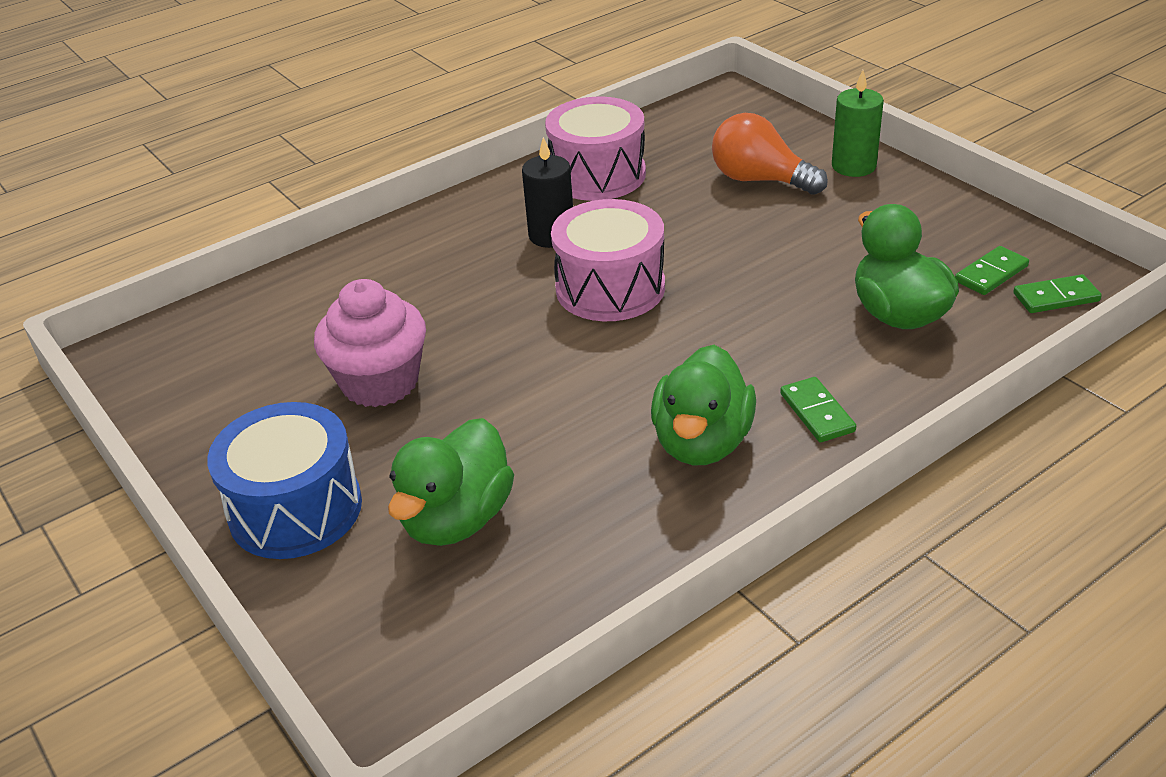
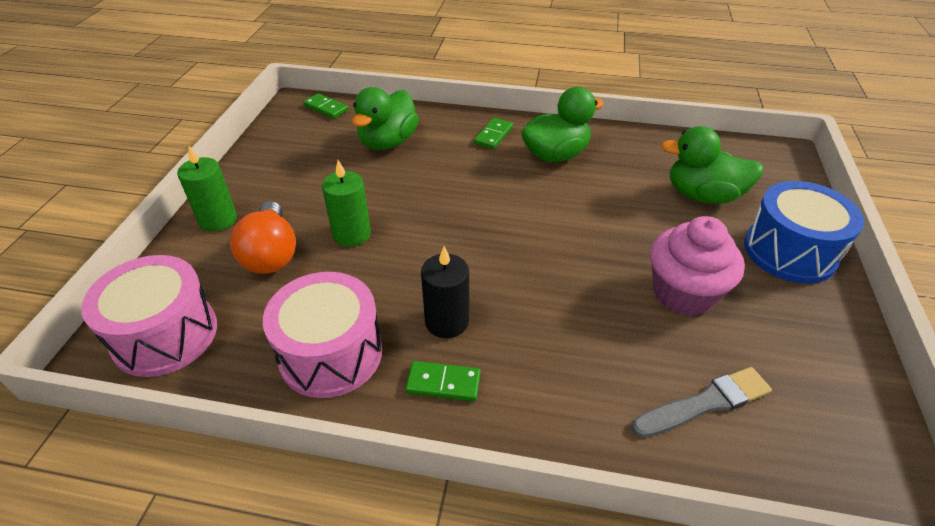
camera: 135 degrees left, 5 degrees up
green duck [388,418,514,546] -> green duck turned 150 degrees counterclockwise [661,126,764,204]
pink drum [551,199,665,321] -> pink drum moved to [81,255,217,377]
green domino [955,246,1029,295] -> green domino moved to [405,361,481,401]
none -> green candle [322,160,371,247]
none -> grey brush [631,367,772,438]

